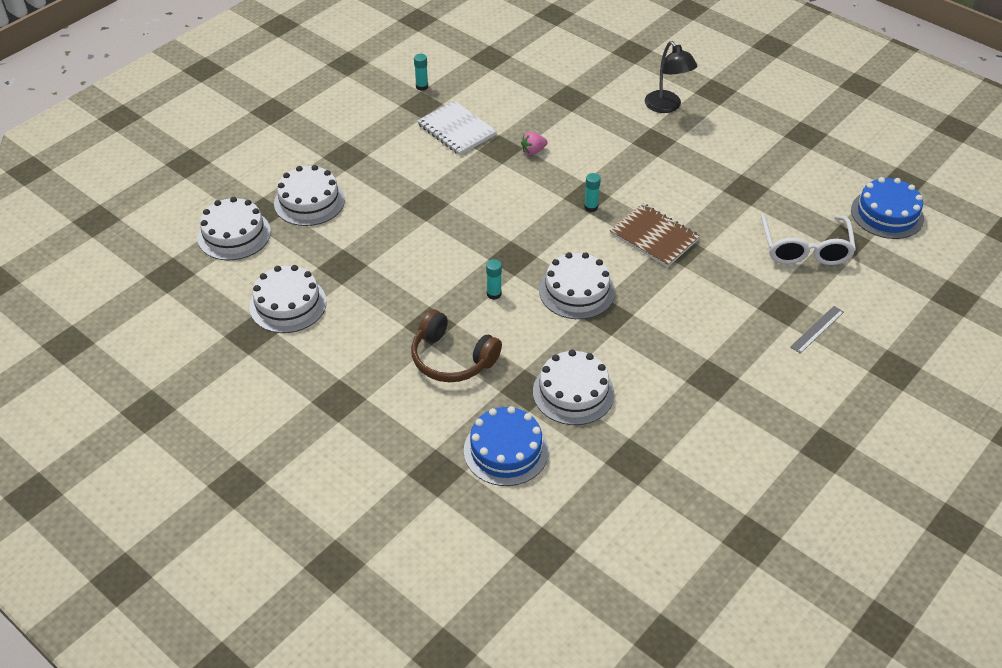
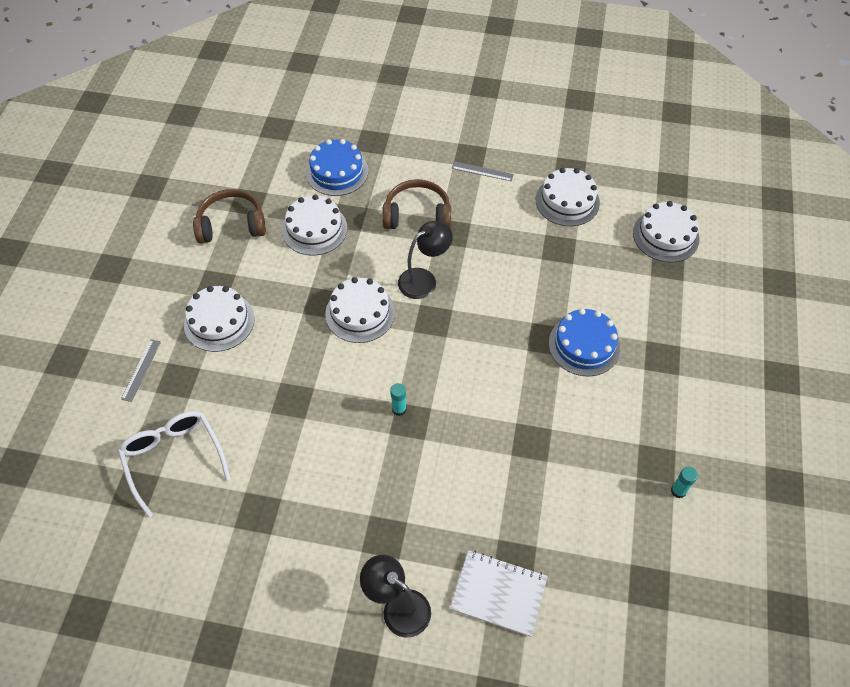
camera: 150 degrees right, 10 degrees up
white cake [274,165,345,226] -> white cake moved to [184,286,255,352]
white notebook [417,101,497,155] -> white notebook moved to [450,550,548,637]
turquoise glue stick [486,259,502,300] -> black lamp [398,221,453,299]
pink strawberry [521,132,548,155] -> none
brown notebook [610,203,700,267] -> none
blue cake [851,177,924,239] -> blue cake moved to [549,308,620,377]
none -> brown headphones [193,189,266,243]
none -> grey ruler [452,161,514,181]

